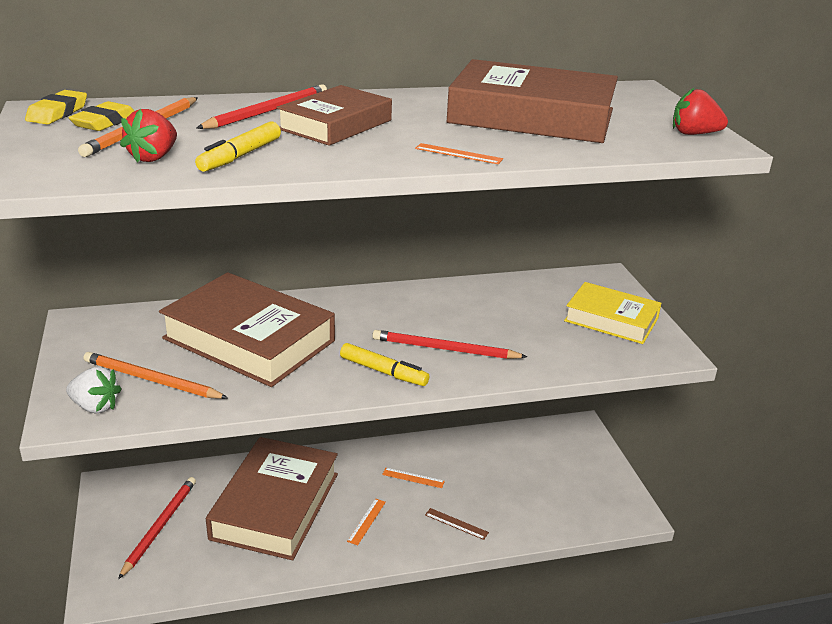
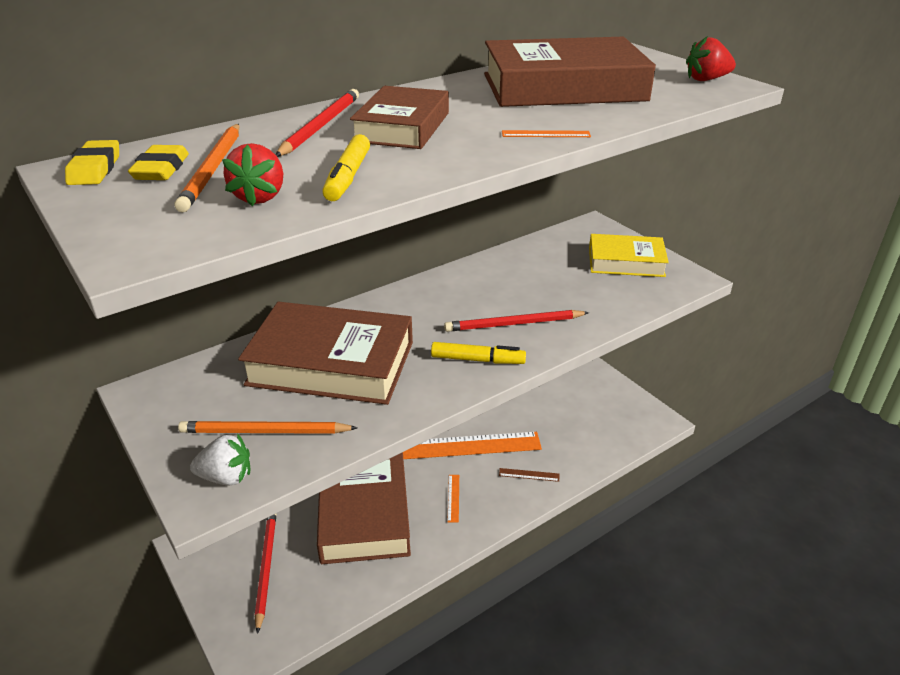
camera: 20 degrees left, 5 degrees up
orange ruler [382,468,445,488] -> orange ruler [403,432,542,459], size x2.46

